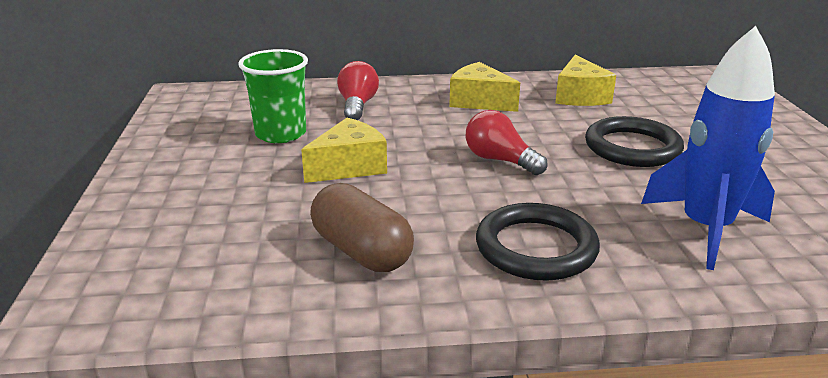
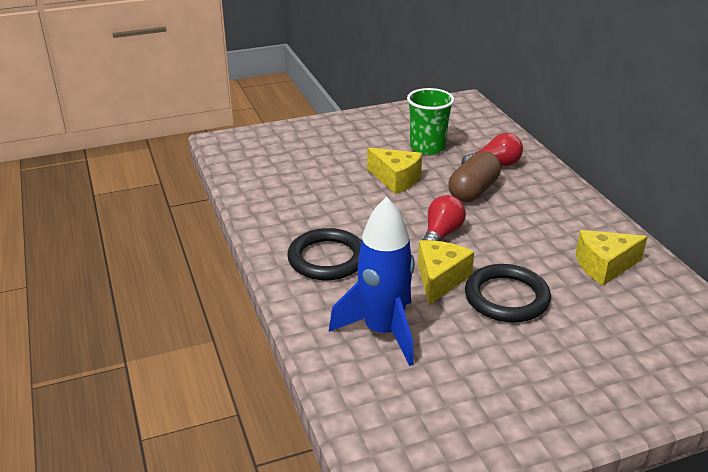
camera: 75 degrees right, 5 degrees up
brown capsule [310,183,414,272] -> brown capsule moved to [448,151,501,202]
yellow cheese [449,62,520,112] -> yellow cheese moved to [418,240,474,305]

